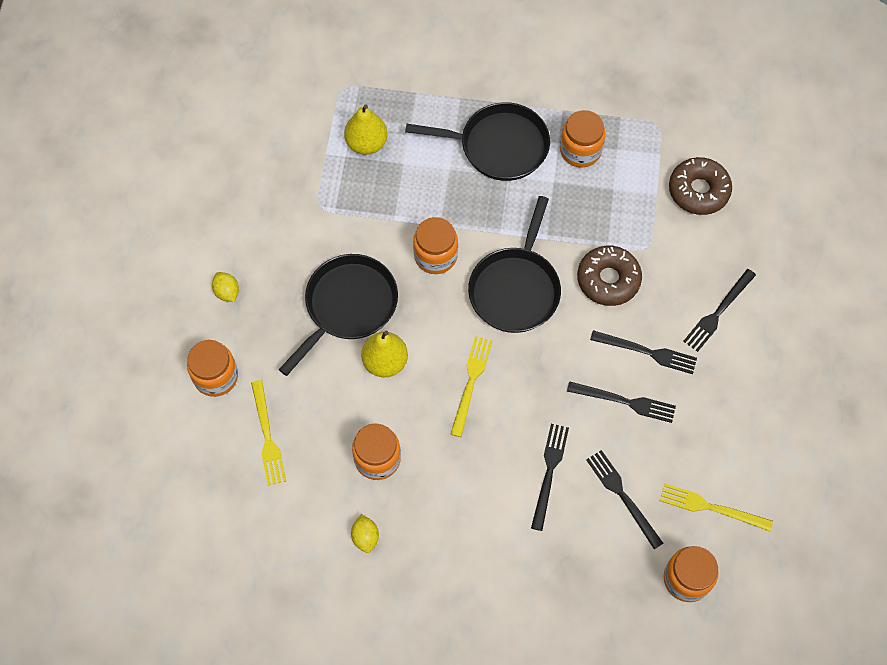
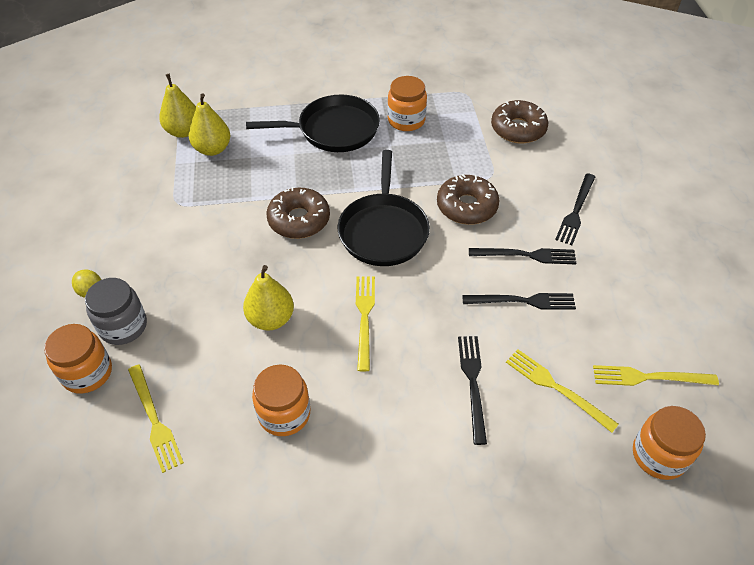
camera: 15 degrees left, 15 degrees down
black pan [279,254,398,376] -> none
yellow lemon [351,514,379,553] -> none
orange jar [413,217,458,274] -> brown donut [266,187,330,239]
black fork [586,450,663,549] -> yellow fork [506,349,619,433]
none -> grey jar [85,278,147,345]
none -> yellow pear [159,74,196,138]

